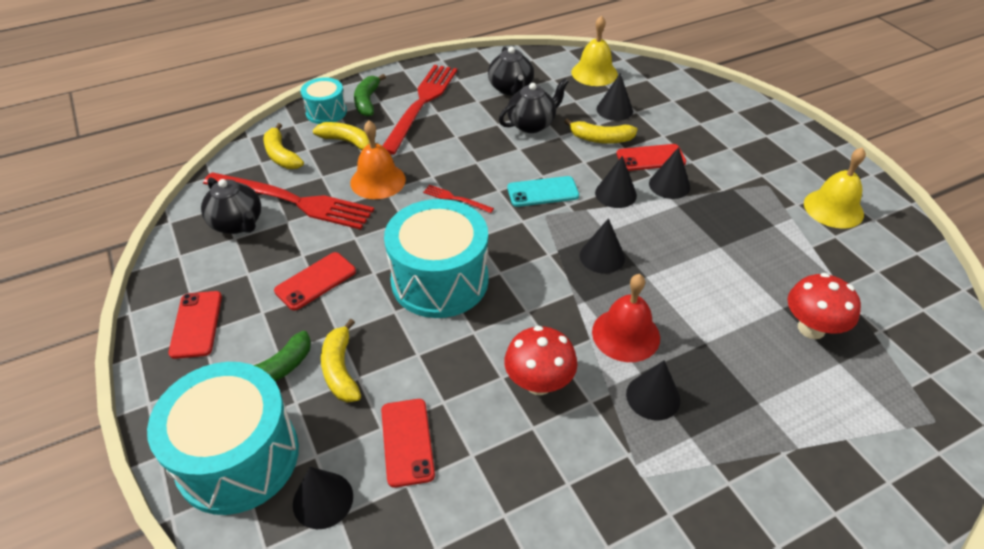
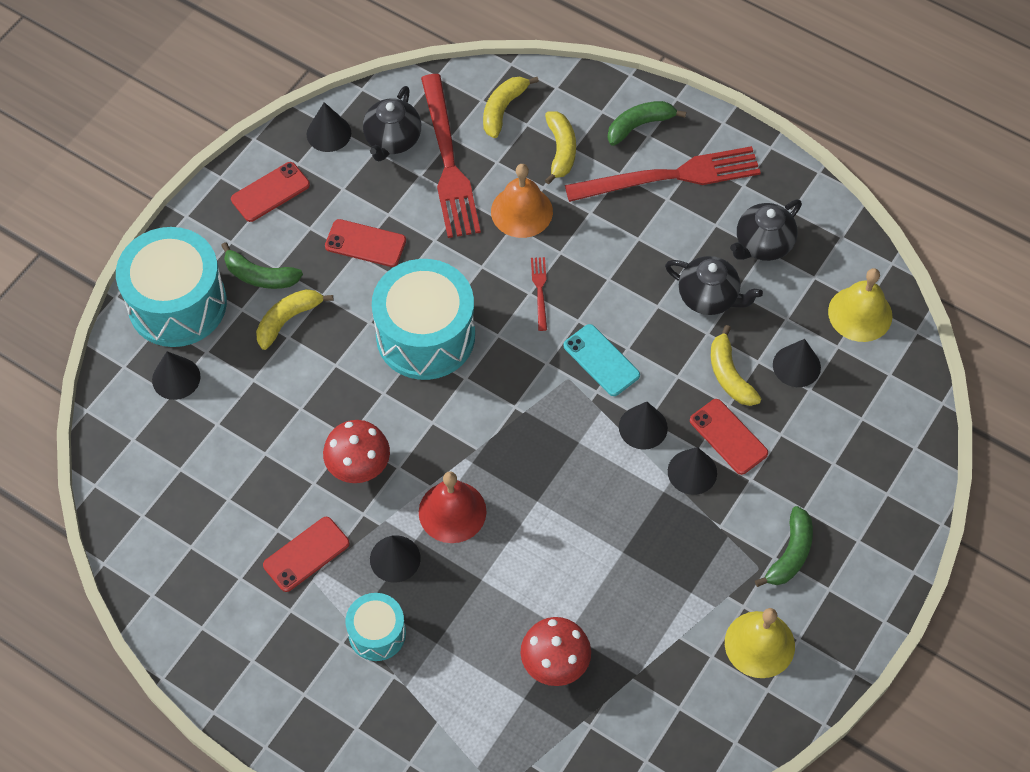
camera: 60 degrees right, 15 degrees up
turquoise drum [301,77,347,124] -> turquoise drum moved to [345,593,406,661]
red phone [381,399,435,488] -> red phone moved to [263,517,350,592]
black cone [580,218,625,274] -> black cone moved to [307,102,351,152]
none -> green banana [755,506,813,587]

